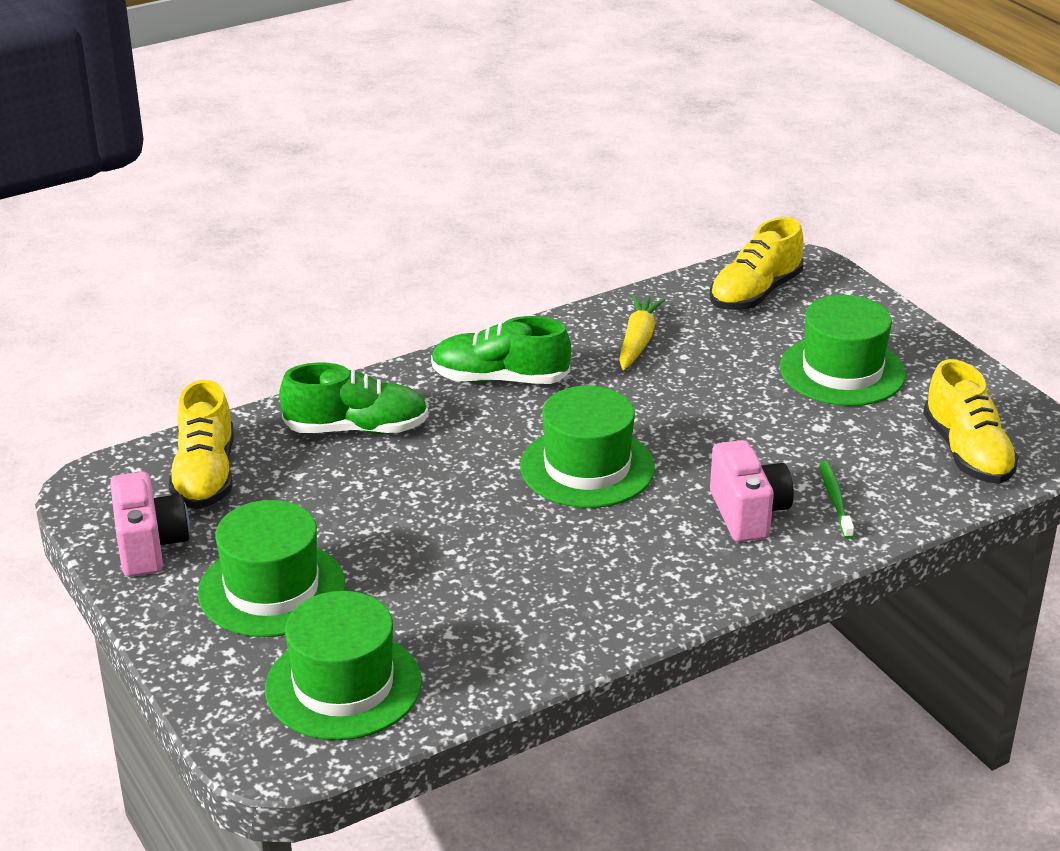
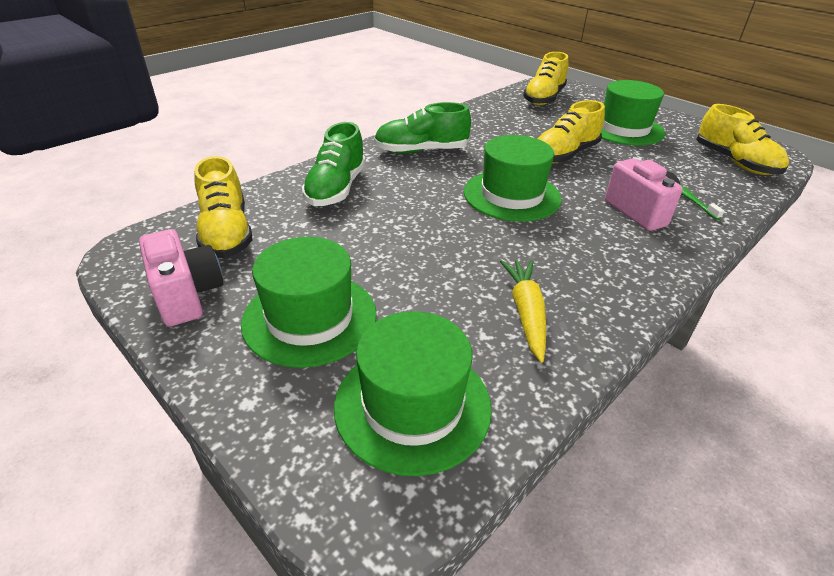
camera: 15 degrees left, 5 degrees up
green shoe [279,362,429,434] -> green shoe turned 120 degrees clockwise [302,122,366,206]
yellow carrot [619,295,666,370] -> yellow carrot moved to [500,260,546,363]
none -> yellow shoe [538,100,605,164]

